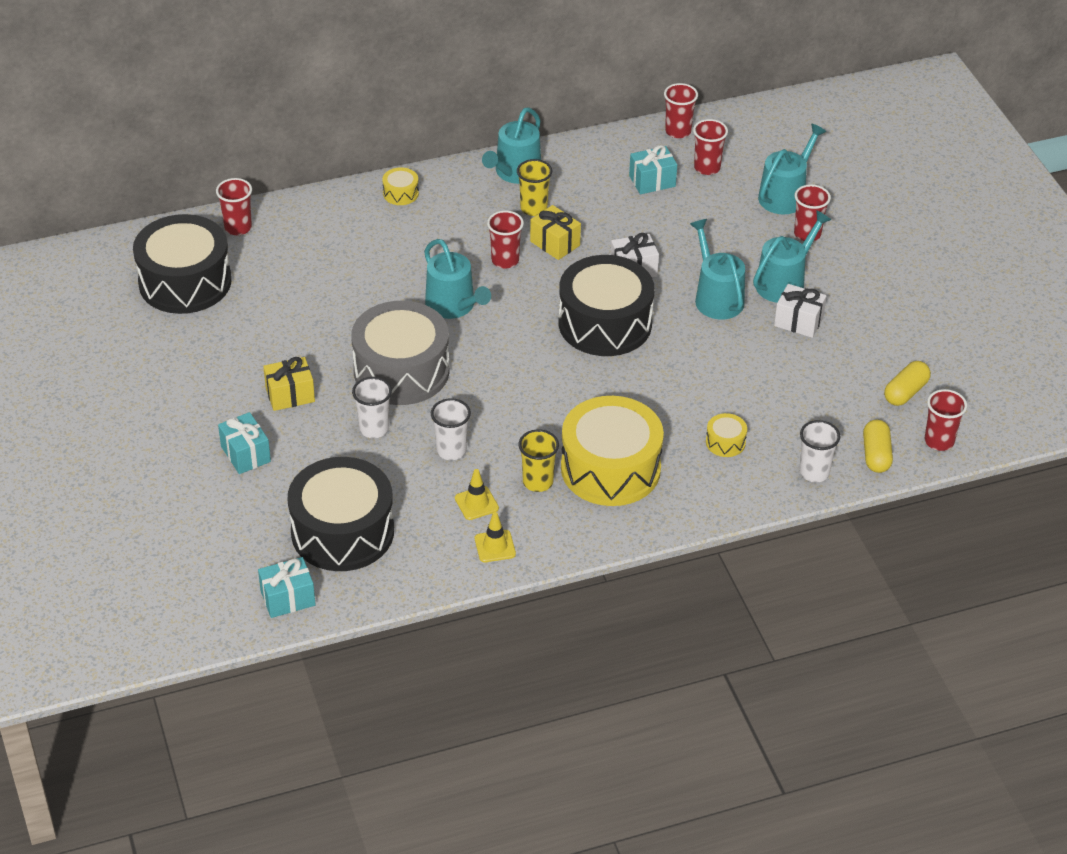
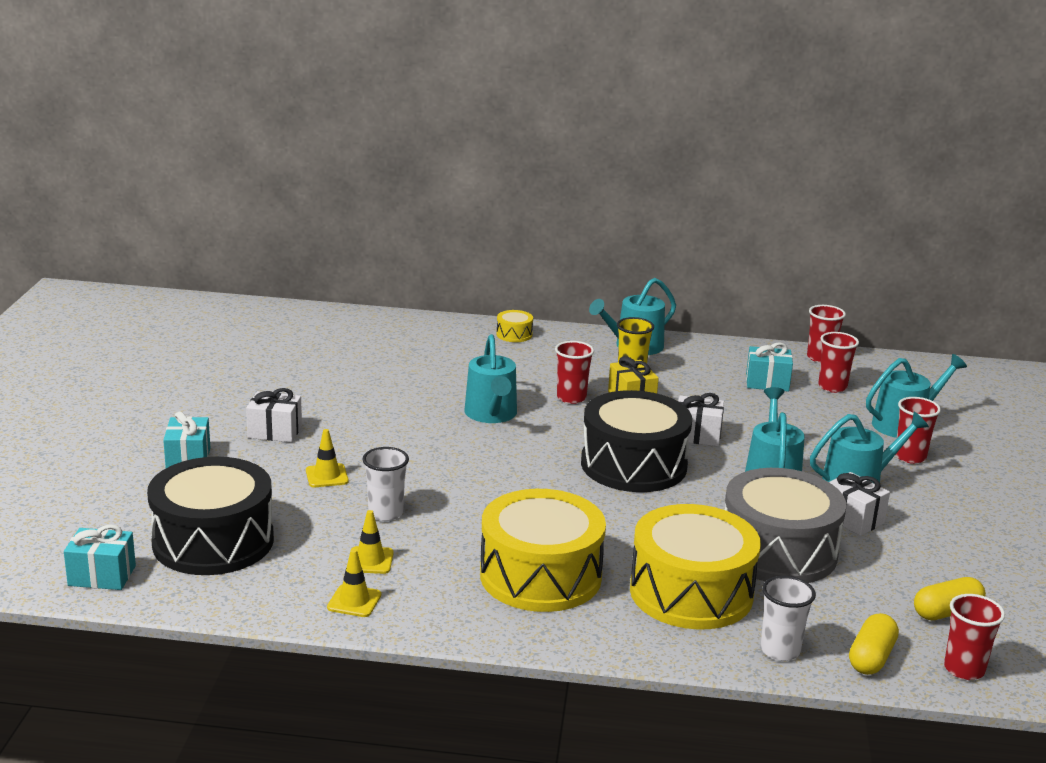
camera: 25 degrees right, 20 degrees down
black drum [133,214,232,314] -> none
red cup [216,178,252,236] -> none
yellow gift [263,357,315,411] -> white gift [246,388,302,442]
grey drum [351,300,450,405] -> grey drum moved to [725,468,846,583]
white cup [352,377,392,438] -> yellow traffic cone [306,429,349,487]
yellow cup [519,429,559,492] -> none
yellow drum [706,413,747,457] -> yellow drum [630,504,761,630], size x2.47

